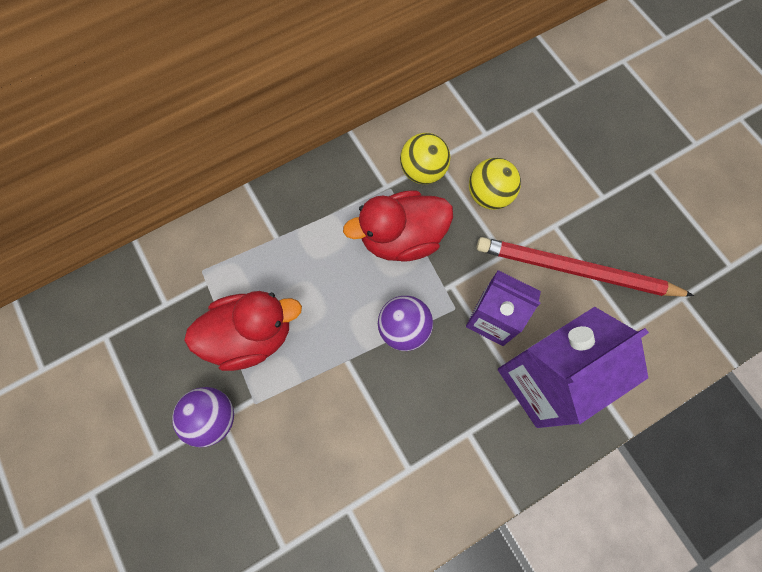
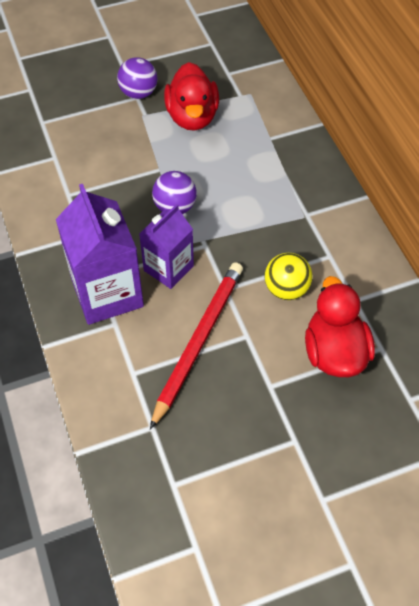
camera: 100 degrees right, 15 degrees down
red duck [343,190,453,262] -> red duck moved to [305,276,375,377]
yellow ball [400,133,450,184] -> none

